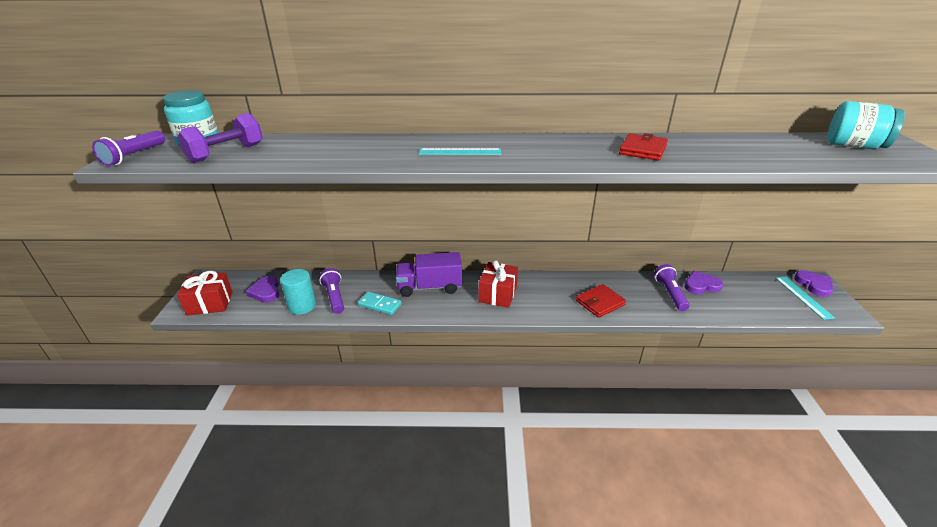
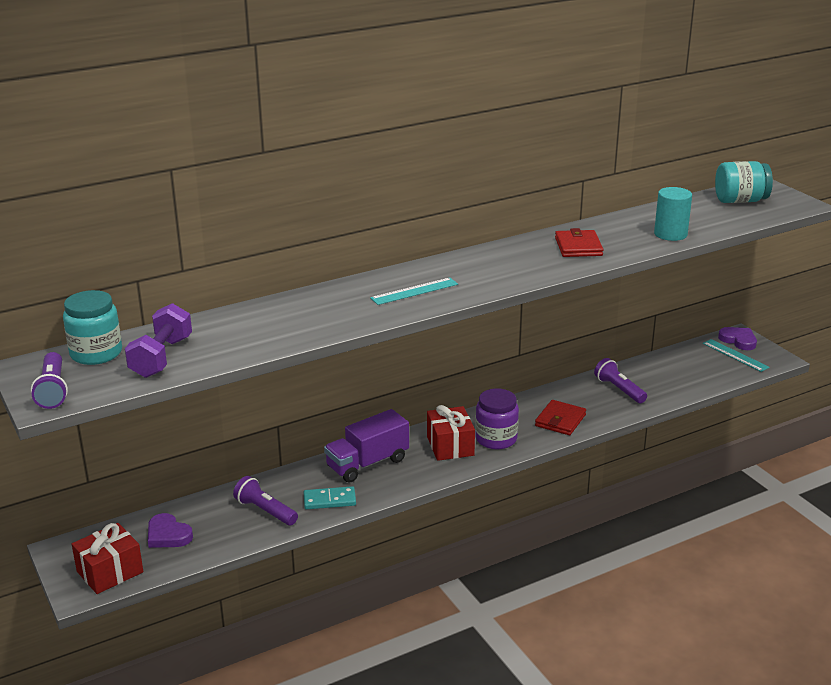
camera: 30 degrees left, 5 degrees down
turquoise cylinder [280,269,316,315] -> turquoise cylinder moved to [654,187,692,241]
purple heart [685,271,723,294] -> none
none -> purple jar [475,388,519,449]

